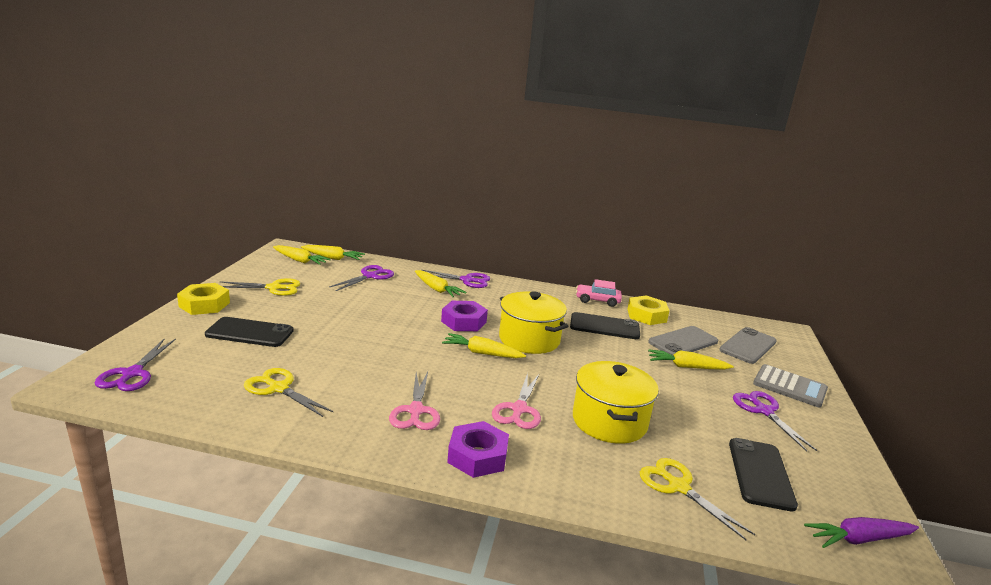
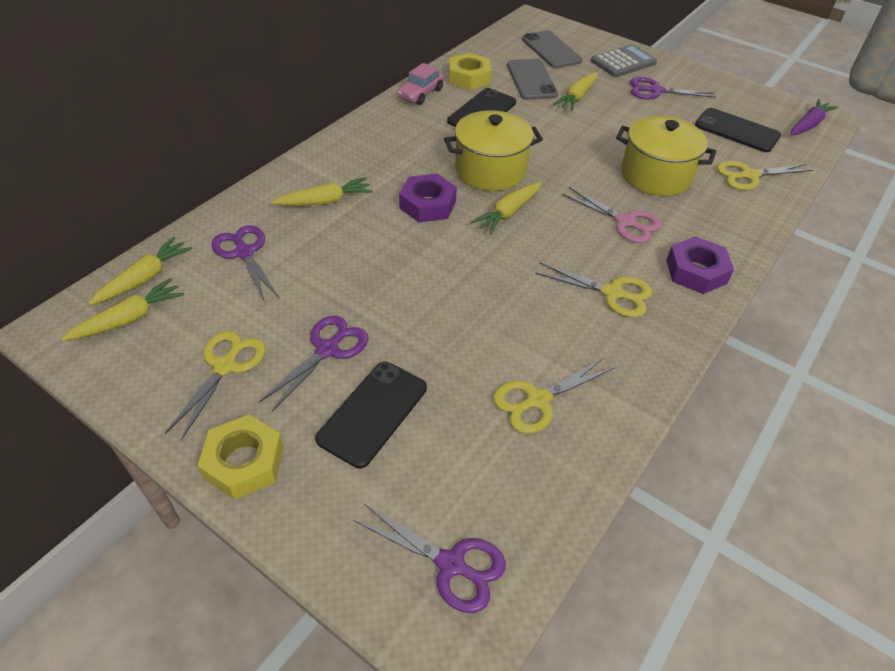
camera: 65 degrees left, 25 degrees up
pink scissors [389,372,440,430] -> yellow scissors [535,263,652,317]
purple scissors [422,270,490,288] -> purple scissors moved to [259,315,368,411]
purple carrot [804,517,919,548] -> purple carrot turned 150 degrees counterclockwise [790,99,838,136]

